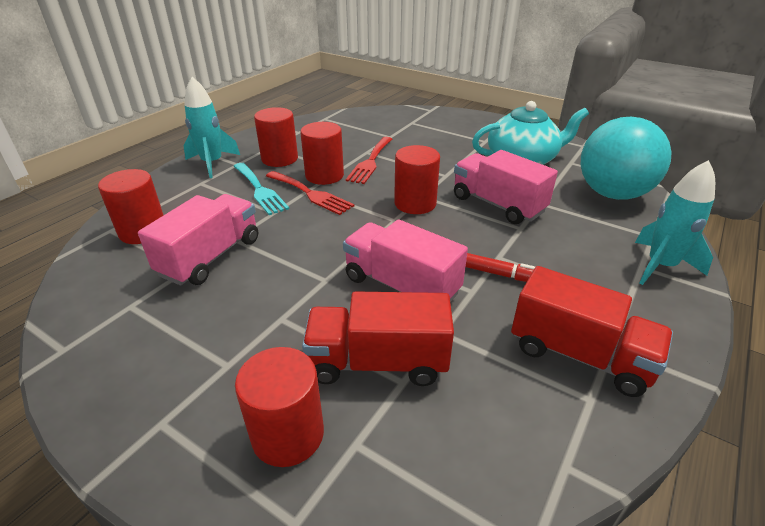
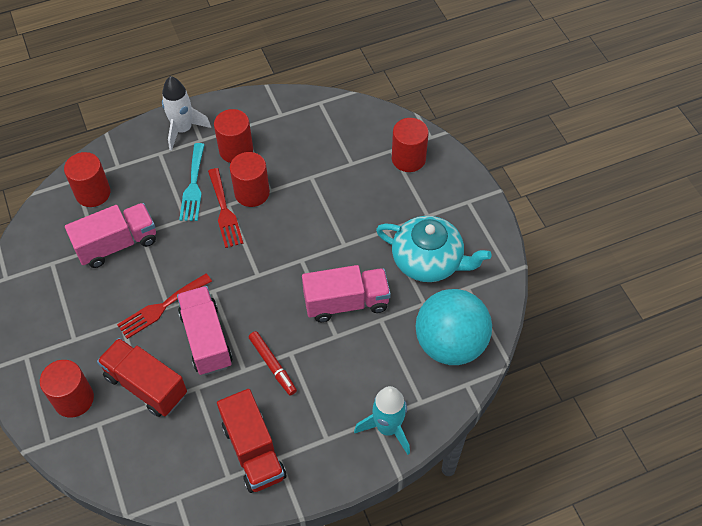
camera: 35 degrees right, 20 degrees up
turquoise rocket [184,77,240,178] -> white rocket [162,76,211,151]
red fork [346,137,392,184] -> red fork moved to [117,274,212,339]
red cylinder [394,145,440,214] -> red cylinder moved to [392,118,429,172]
pink truck [454,150,558,224] -> pink truck turned 90 degrees clockwise [302,265,391,322]

